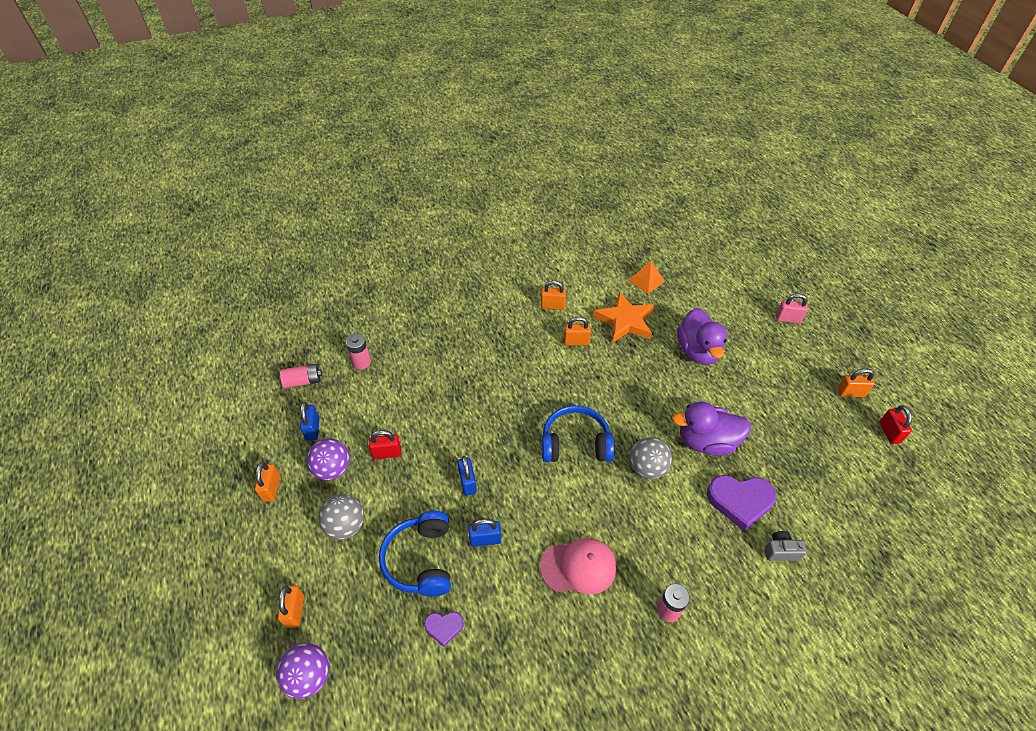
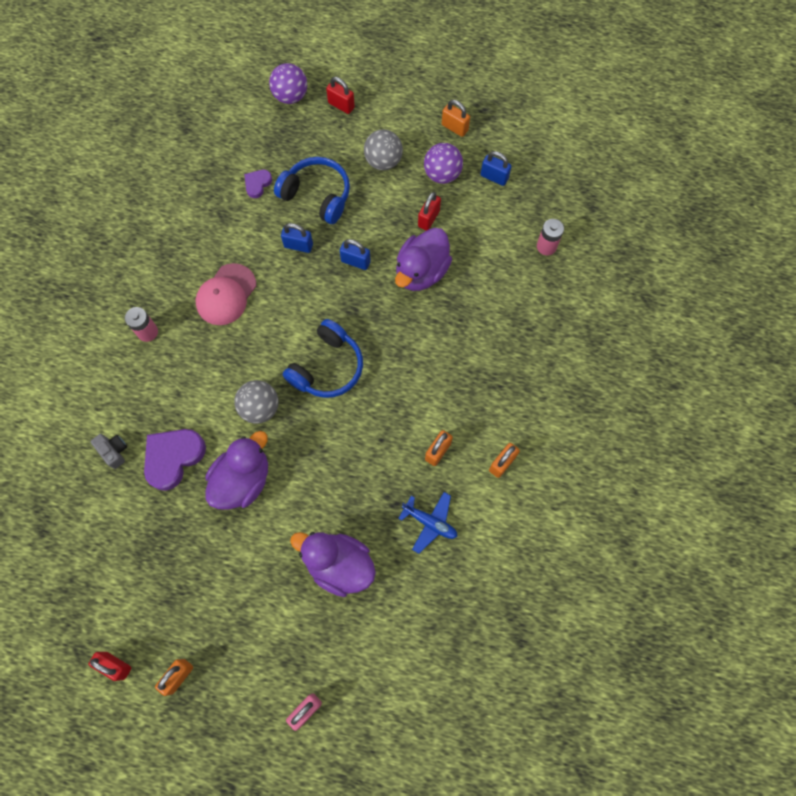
camera: 125 degrees right, 20 degrees up
orange padlock [278,585,304,628] -> red padlock [326,77,355,114]
pink battery [280,364,322,388] -> none
blue padlock [468,519,501,547] -> blue padlock turned 75 degrees clockwise [281,223,313,253]
orange star [593,292,654,343] -> blue plane [398,492,457,554]
orange pyramid [628,261,665,294] -> none
grey camera [765,531,807,561] -> grey camera turned 75 degrees counterclockwise [90,434,127,469]
none -> purple duck [395,228,452,291]

